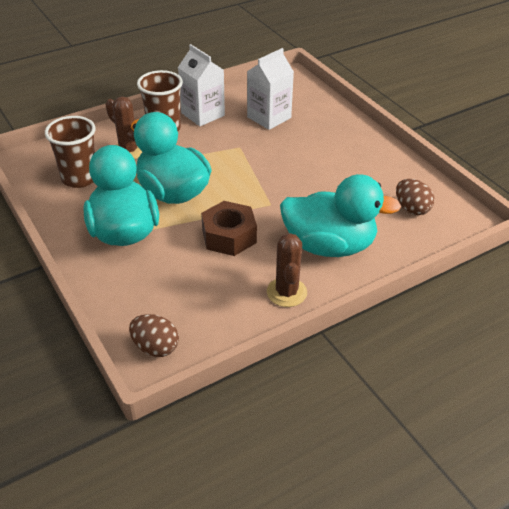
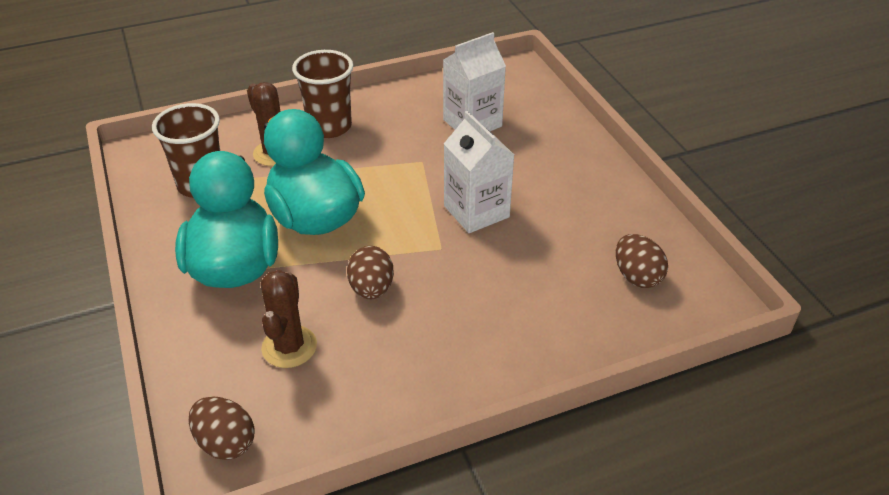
camera: 10 degrees right, 0 degrees up
white carton [178,44,225,126] -> white carton moved to [444,111,514,233]
brown nut [201,201,257,256] -> brown egg [347,246,394,299]
brown cactus [267,233,307,307] -> brown cactus moved to [261,270,317,368]
turquoise duck [280,174,401,257] -> none

